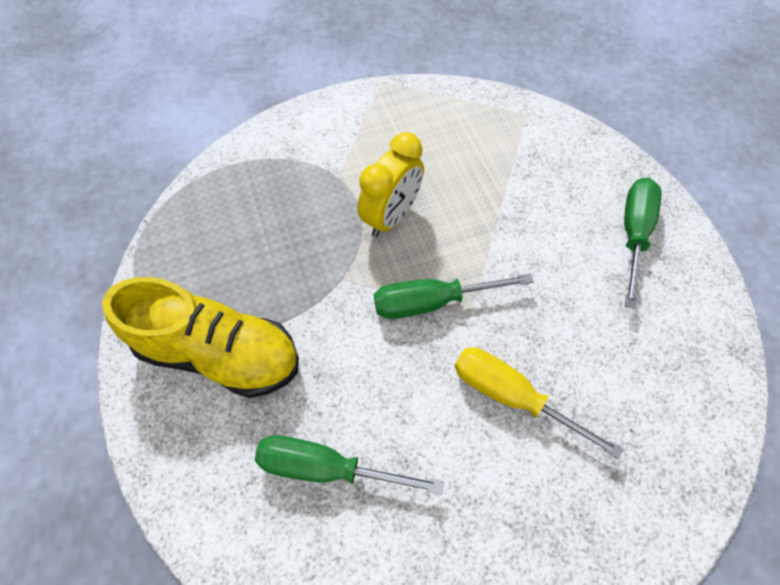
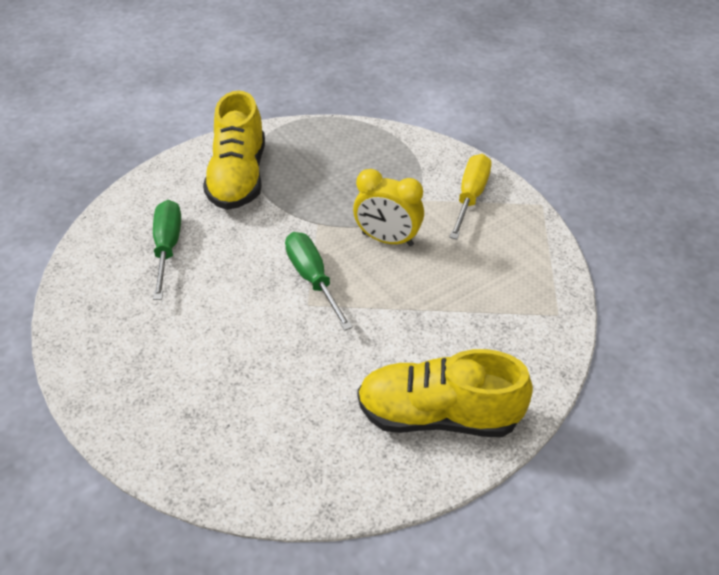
camera: 75 degrees right, 15 degrees down
yellow screwdriver [454,347,624,460] -> yellow screwdriver moved to [449,154,491,239]
green screwdriver [624,178,662,309] -> yellow shoe [357,349,533,437]

